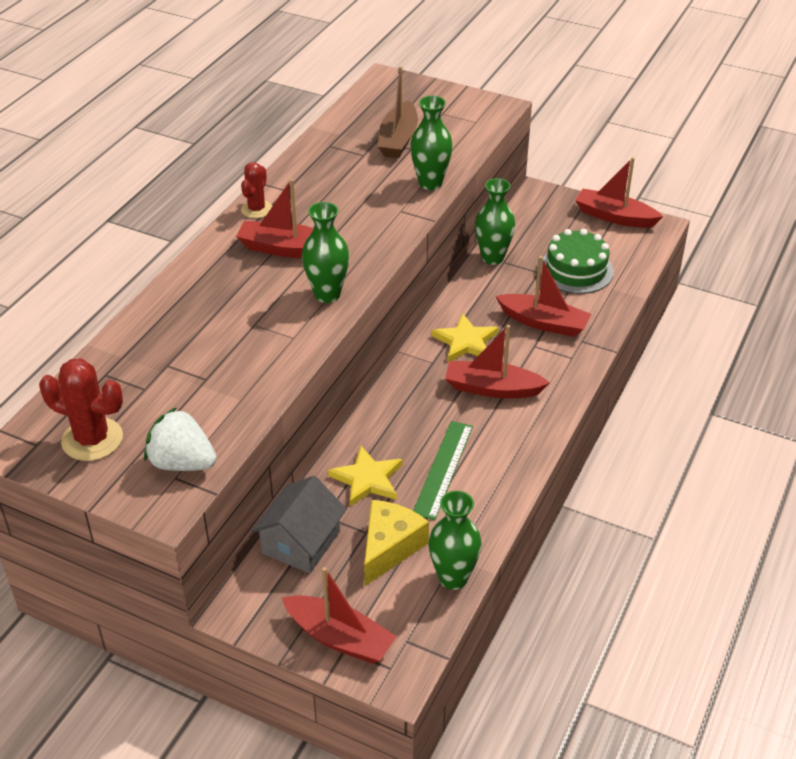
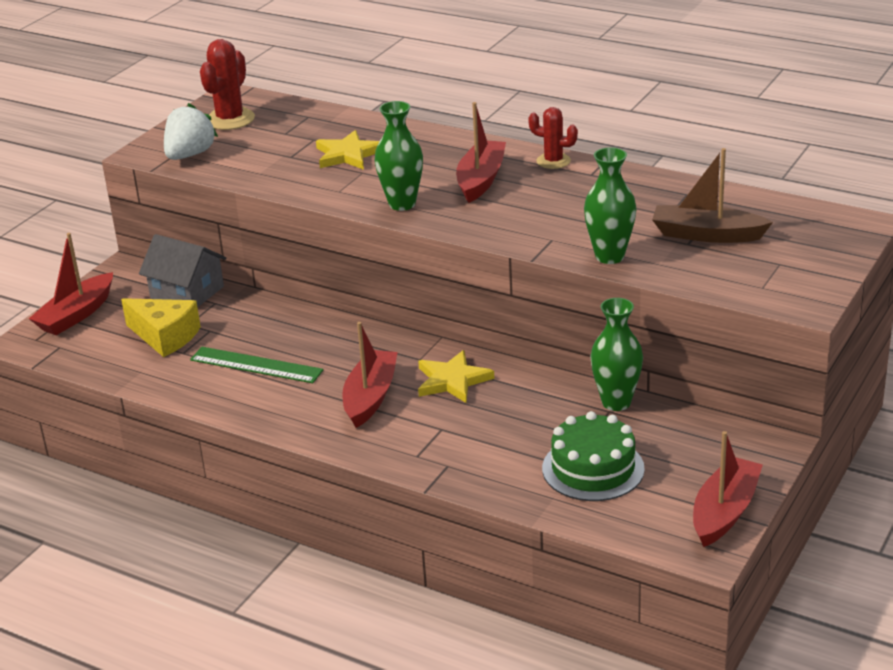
camera: 95 degrees right, 10 degrees down
yellow star [328,446,402,507] -> yellow star moved to [316,130,379,170]
green vase [429,491,482,590] -> none
red boat [496,256,592,337] -> none

